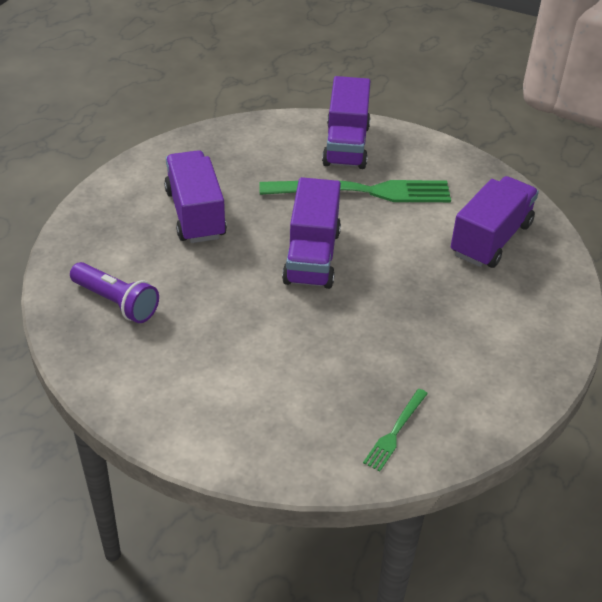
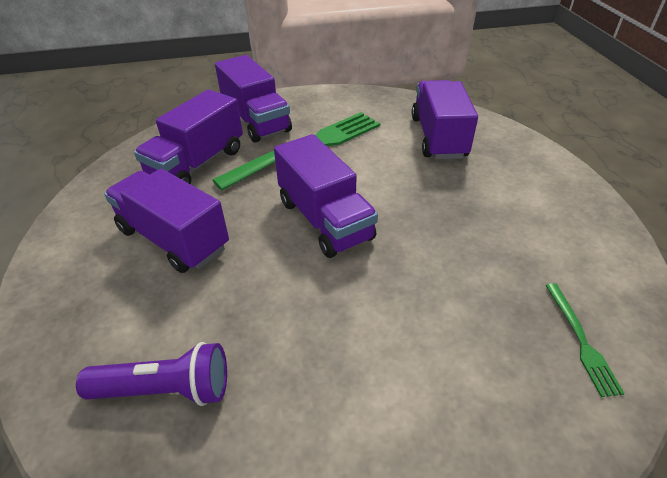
camera: 35 degrees left, 0 degrees up
none -> purple truck [134,89,243,184]

